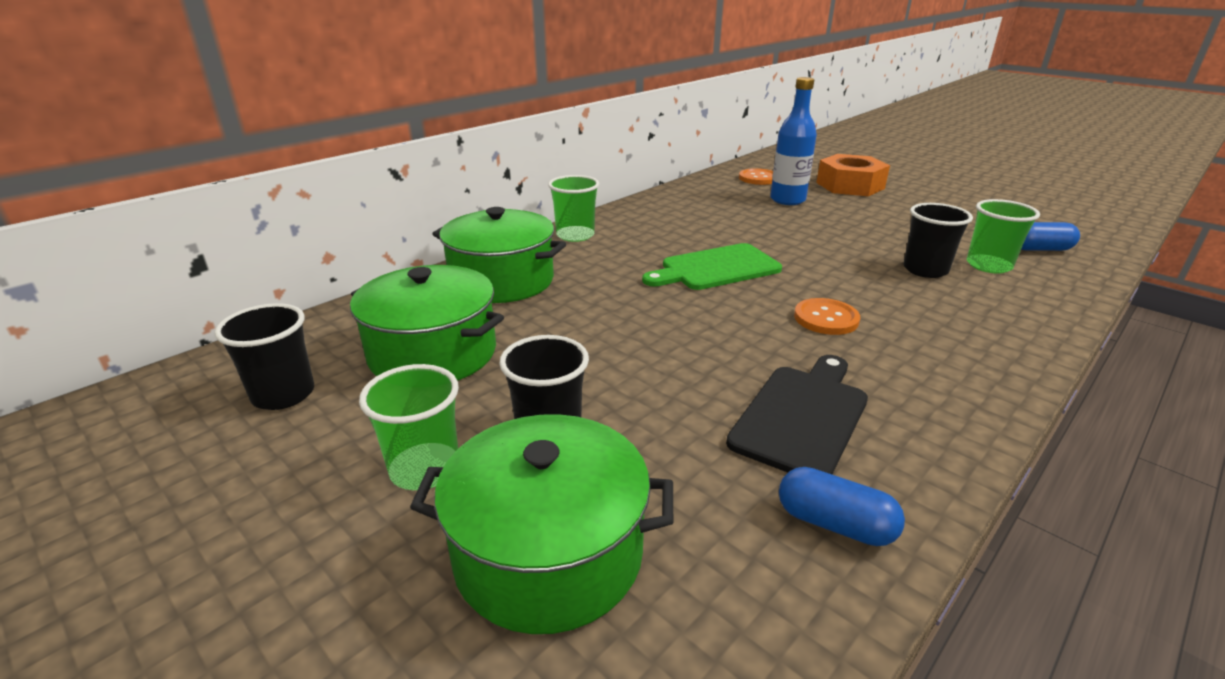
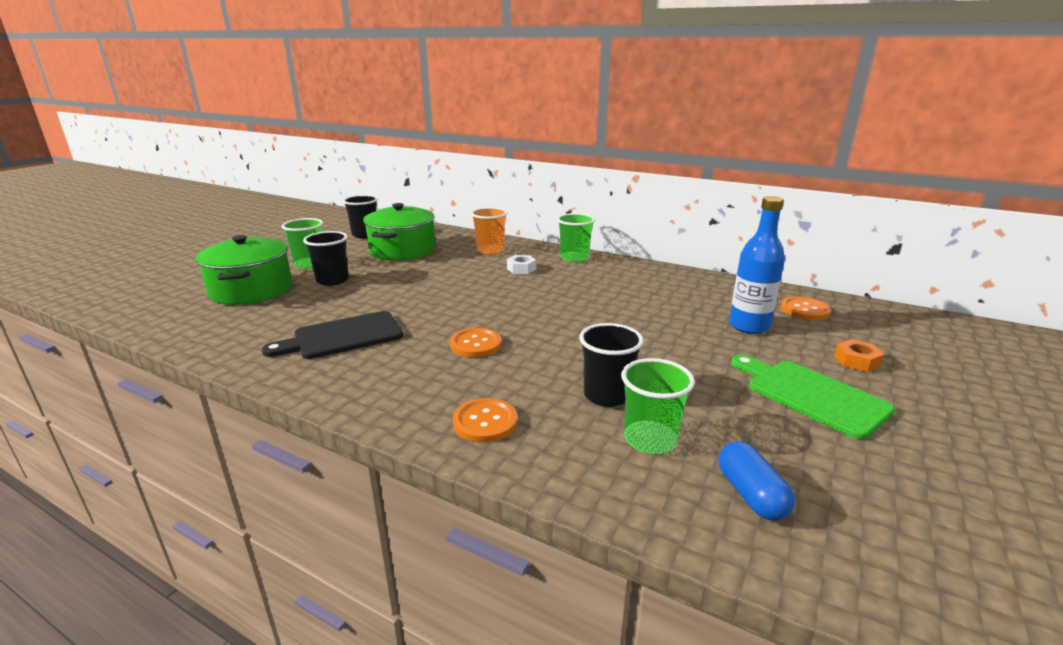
camera: 75 degrees right, 5 degrees down
green pot [433,207,566,303] -> orange cup [471,207,508,255]
green cutting board [642,243,782,290] -> green cutting board moved to [731,355,895,440]
black cutting board [726,355,868,474] -> black cutting board turned 135 degrees clockwise [262,311,403,359]
blue capsule [779,467,905,546] -> none
orange nut [816,154,890,196] -> orange nut [834,339,884,372], size x0.47
none -> orange button [453,398,517,442]
none -> white nut [507,255,536,274]

